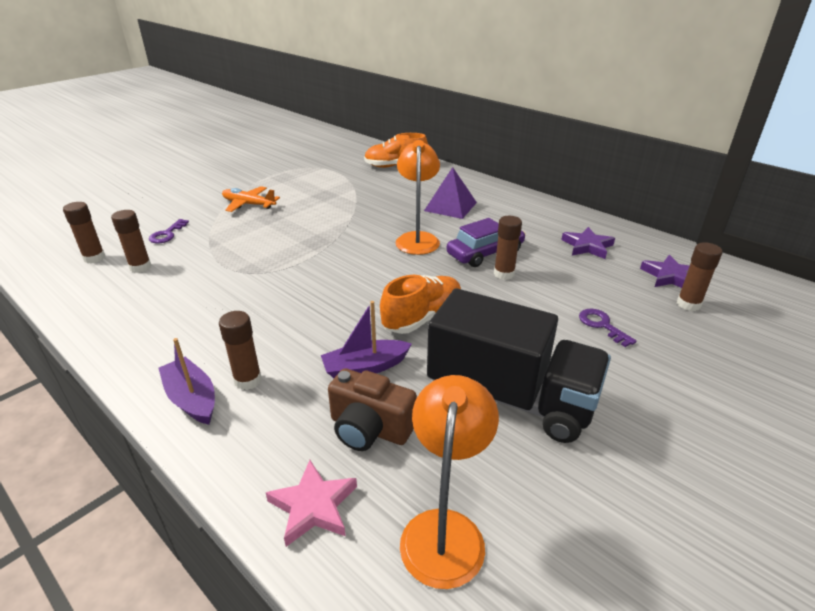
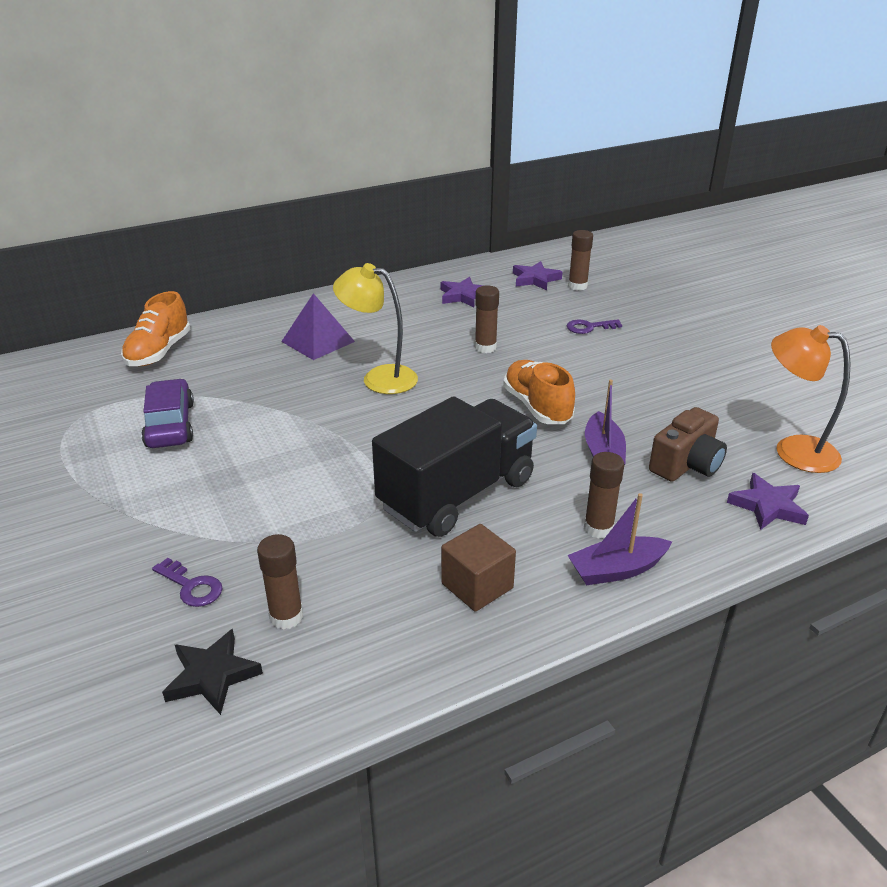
camera: 70 degrees left, 0 degrees up
brown glue stick [63,202,105,263] -> black star [162,629,263,715]
orange plane [222,186,280,212] -> none
pink star [266,460,357,547] -> purple star [727,473,809,530]
orange lamp [395,140,440,255] -> yellow lamp [333,263,418,394]
black truck [427,288,611,443] -> black truck moved to [372,396,537,537]
purple car [447,218,526,267] -> purple car moved to [141,379,194,448]
none -> brown cube [441,524,516,612]

